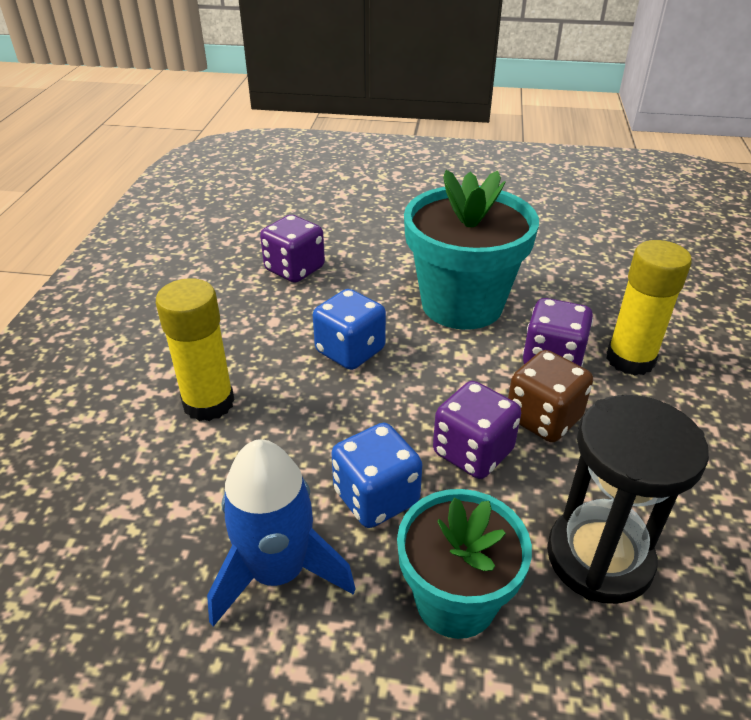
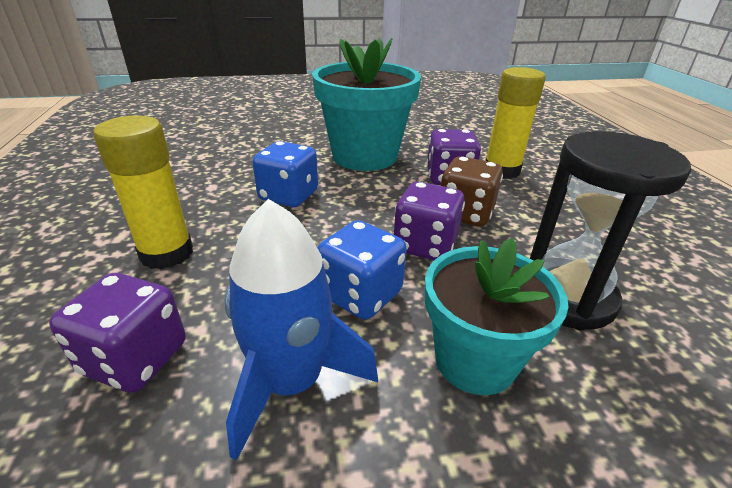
camera: 20 degrees left, 5 degrees down
purple dice [260,215,325,283] -> purple dice moved to [49,273,186,393]

